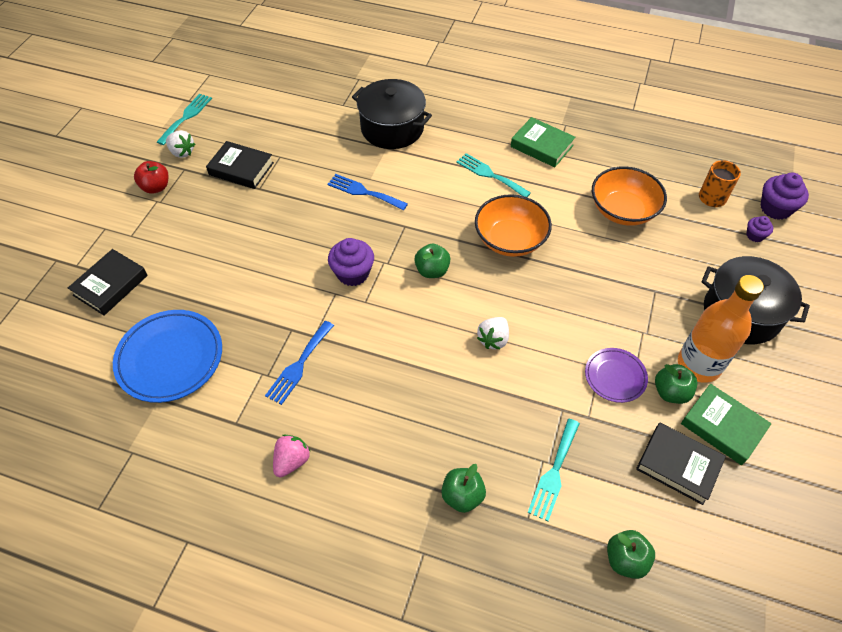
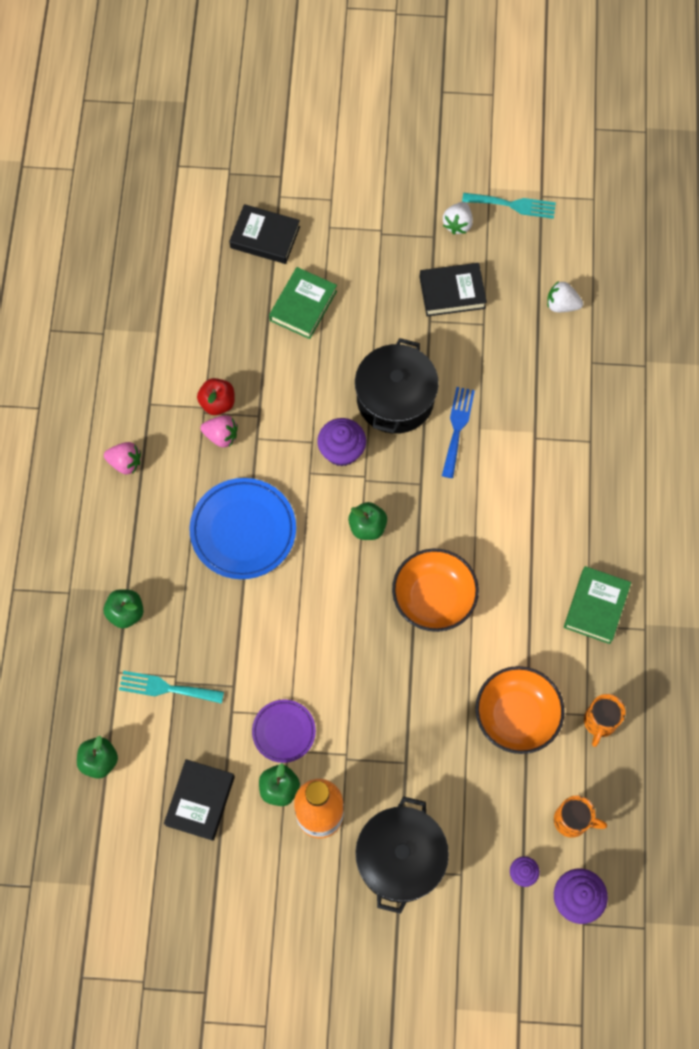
camera: 75 degrees right, 15 degrees up
blue plate [113,310,222,403] -> blue plate moved to [189,478,296,579]
red apple [134,161,169,194] -> red apple moved to [197,378,235,415]
black book [206,141,274,189] -> black book turned 75 degrees clockwise [420,263,487,317]
blue fork [265,321,334,405] -> pink strawberry [201,415,238,447]
black pot [352,79,432,149] -> black pot moved to [355,338,439,434]
turquoise fork [456,153,531,197] -> none
white strawberry [477,317,509,349] -> white strawberry moved to [547,281,583,312]
green book [681,384,772,465] -> green book moved to [269,267,337,339]
none -> orange mug [584,694,626,747]

